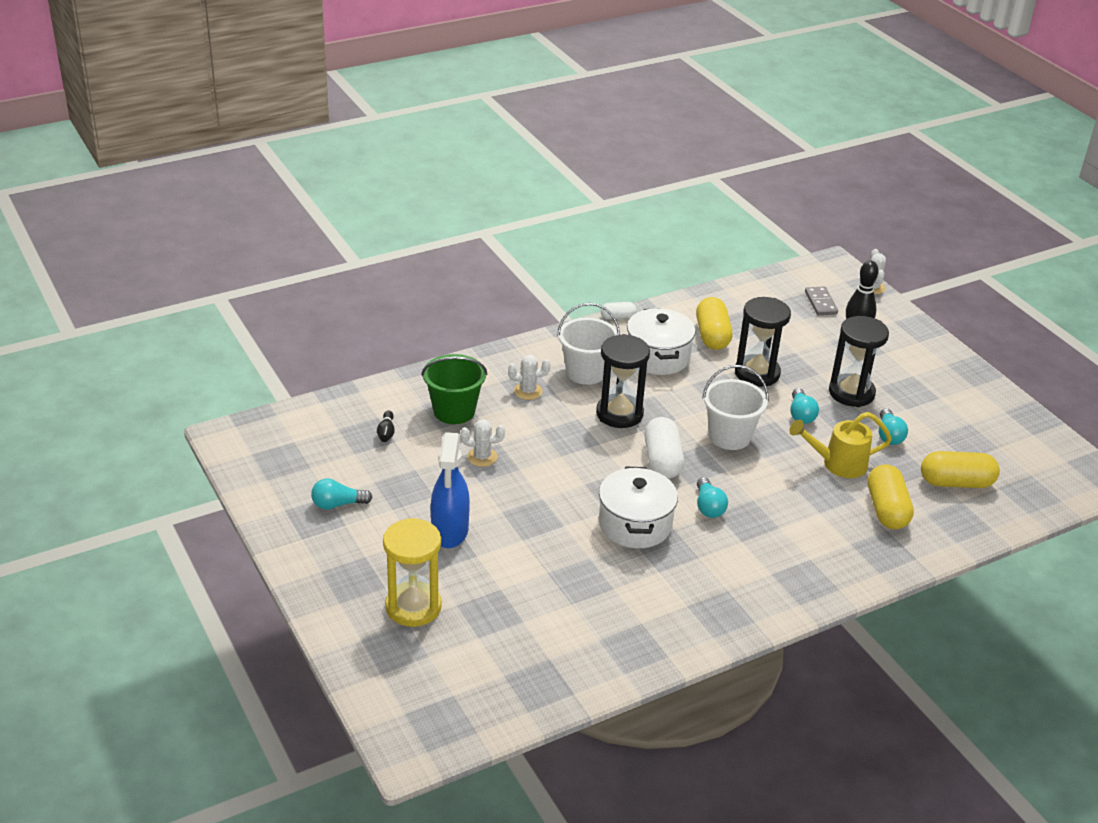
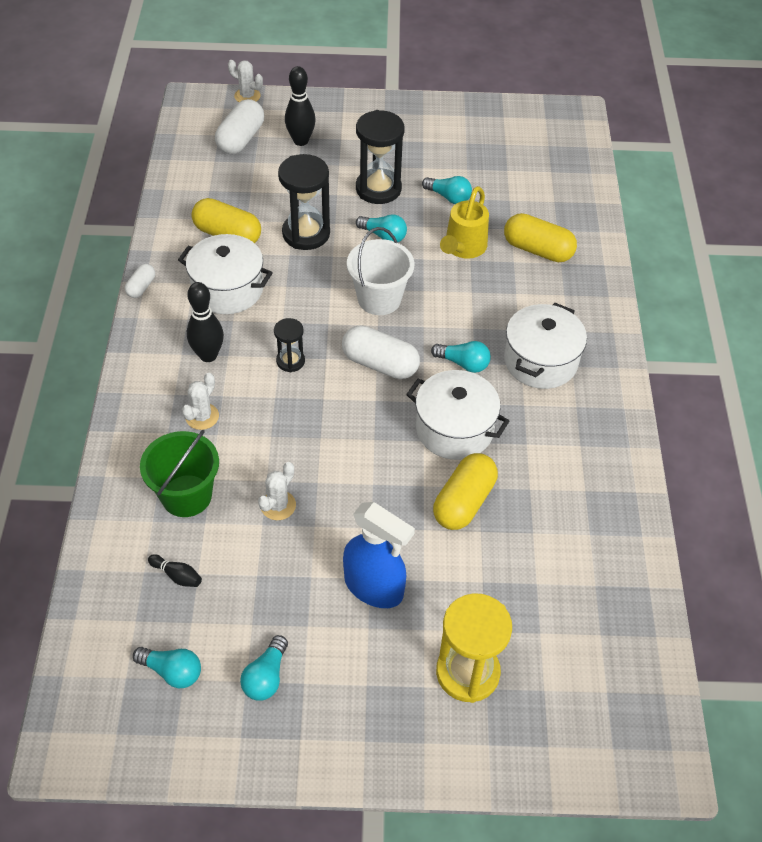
camera: 60 degrees left, 15 degrees up
white bucket [557,303,620,385] -> black bowling pin [187,282,224,362]
black hourglass [596,334,650,428] -> black hourglass [274,318,305,372], size x0.55
grey domino [805,286,838,315] -> white capsule [215,99,264,154]
yellow capsule [921,451,1000,488] -> yellow capsule moved to [433,453,498,530]
none -> turquoise light bulb [133,647,201,689]
none -> white pot [504,303,587,389]

